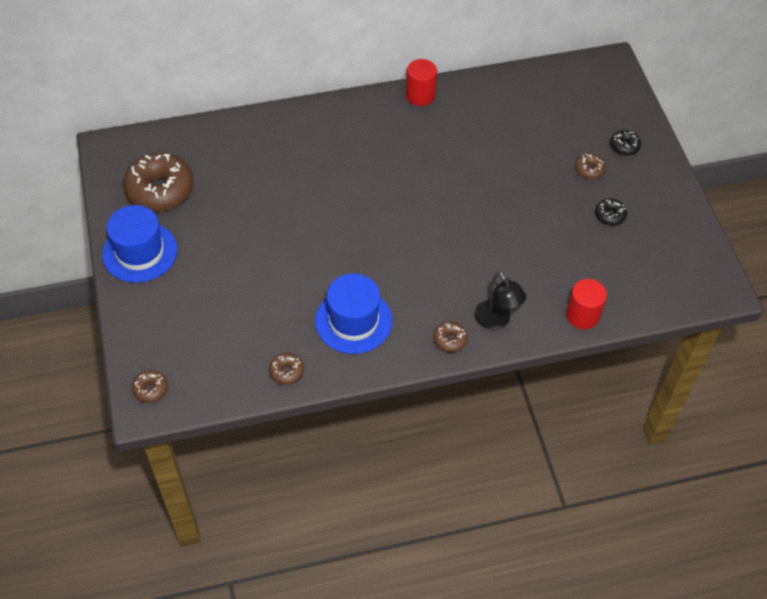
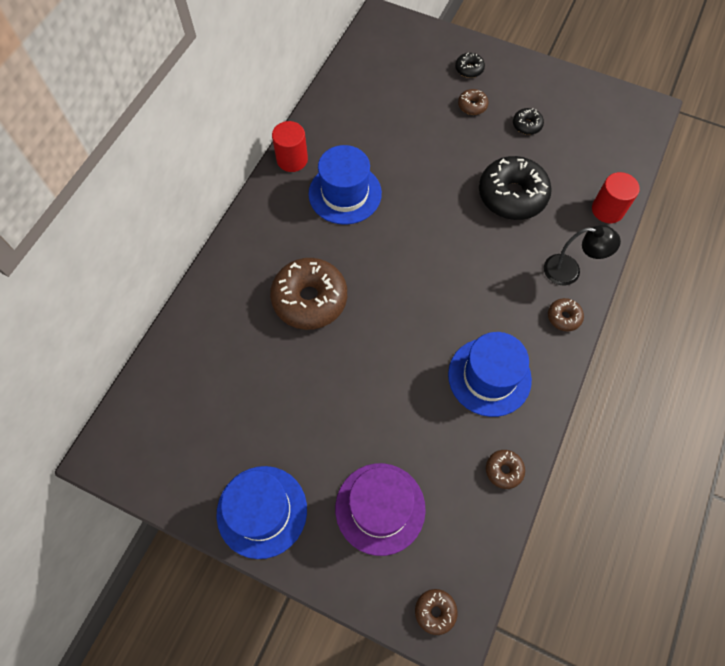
camera: 50 degrees left, 10 degrees up
brown donut [123,153,193,212] -> brown donut moved to [270,258,347,330]
none -> blue hat [309,145,382,225]
none -> purple hat [335,463,426,556]
none -> black donut [479,156,552,220]

